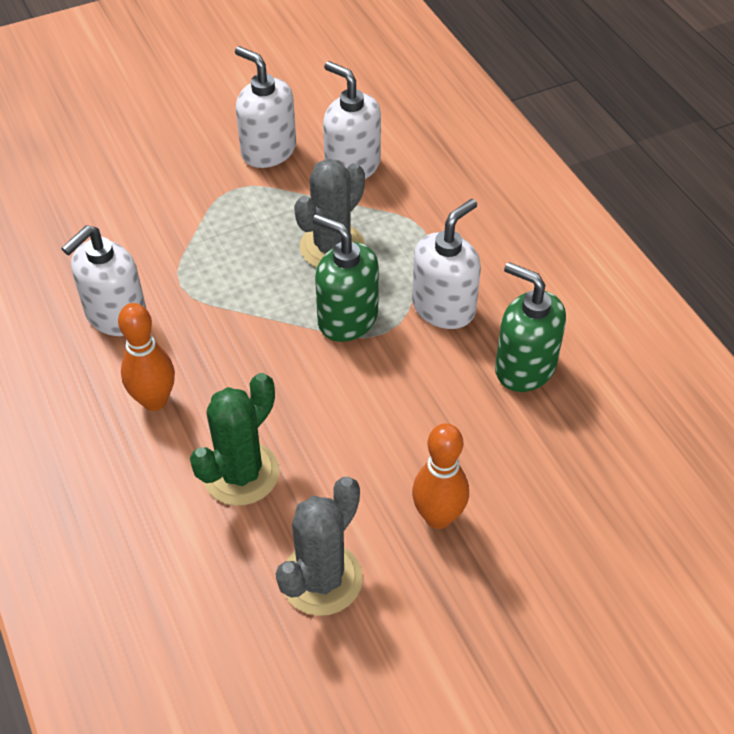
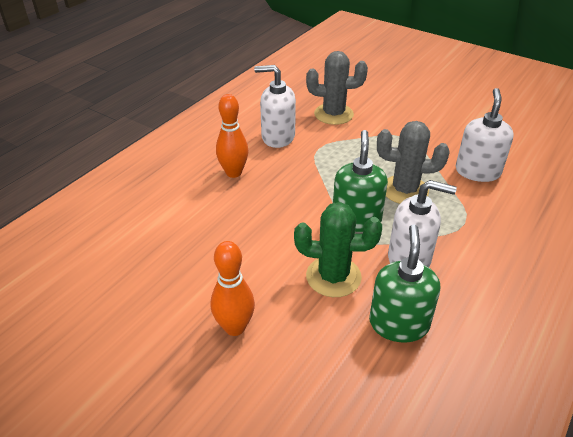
camera: 60 degrees right, 10 degrees down
green cactus [190,373,279,506] -> green cactus moved to [294,202,382,297]
white soap dispenser [235,46,296,168] -> none
grey cactus [276,477,363,616] -> grey cactus moved to [306,51,368,125]

